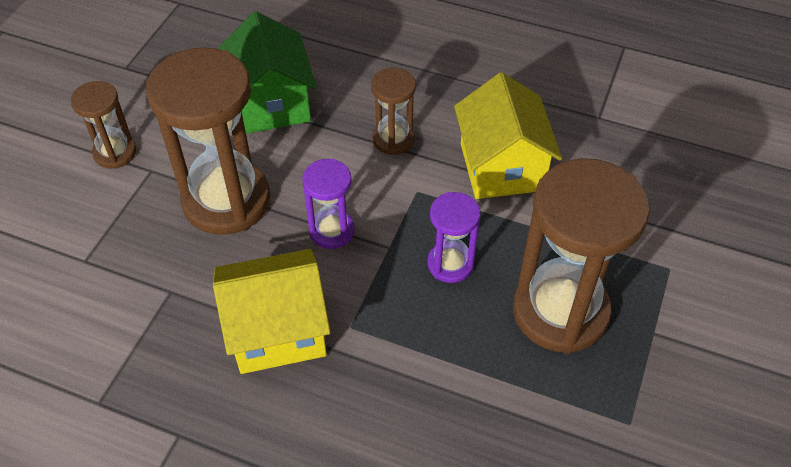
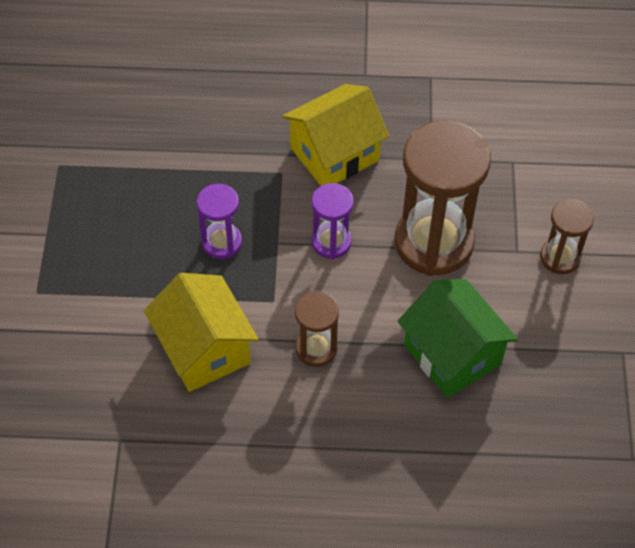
camera: 160 degrees right, 5 degrees up
brown hourglass [513,158,650,354] -> none

